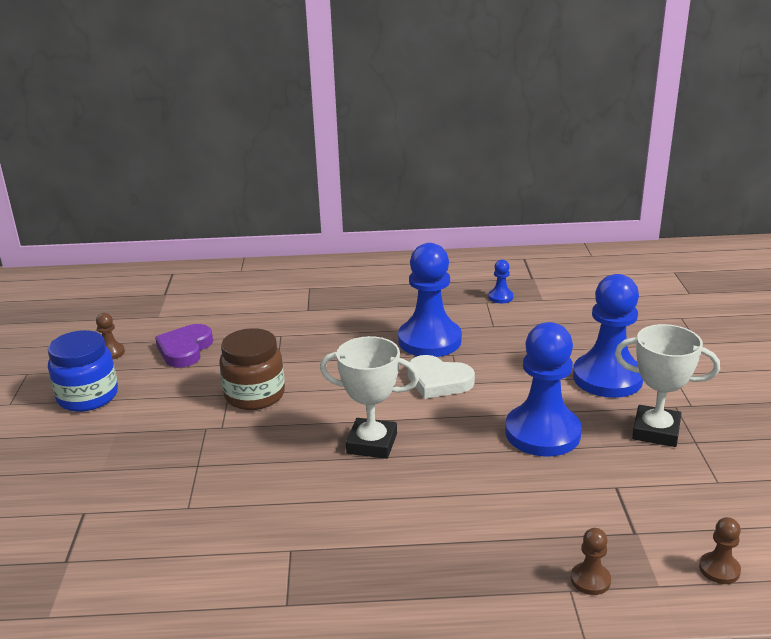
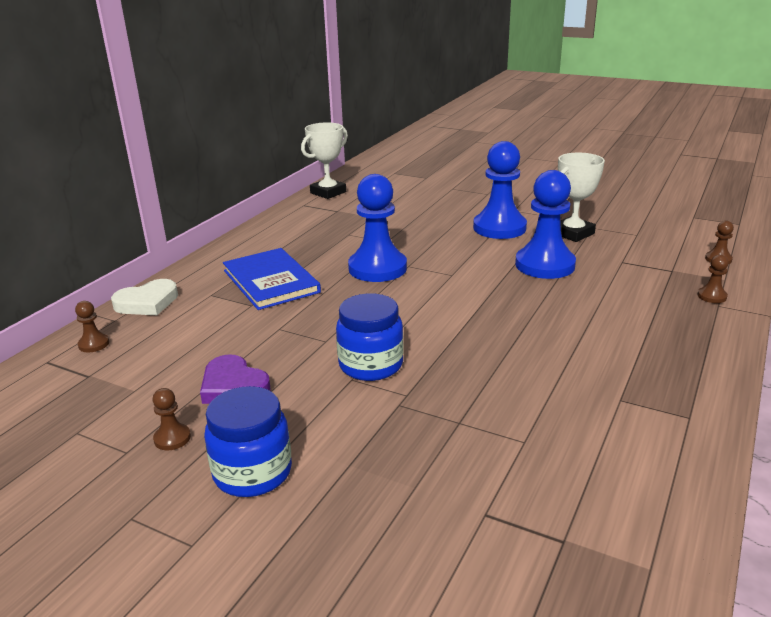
camera: 60 degrees left, 0 degrees up
brown jar [219,328,285,410] -> blue jar [336,293,404,381]
white trophy [320,336,419,459] -> white trophy moved to [301,122,348,199]
white heart [408,355,475,399] -> white heart moved to [111,279,178,315]
blue pawn [488,260,513,303] -> none
none -> brown pawn [75,301,109,353]
none -> blue book [223,248,321,310]

